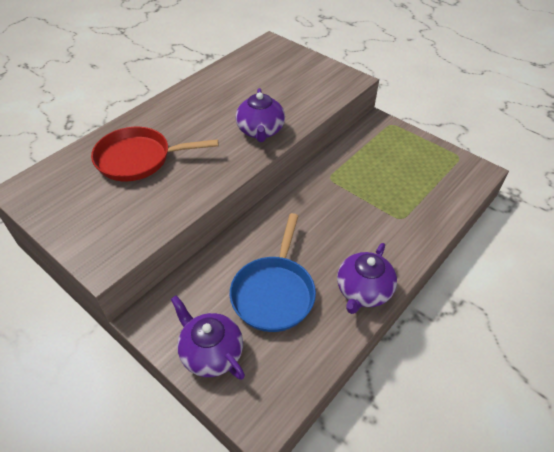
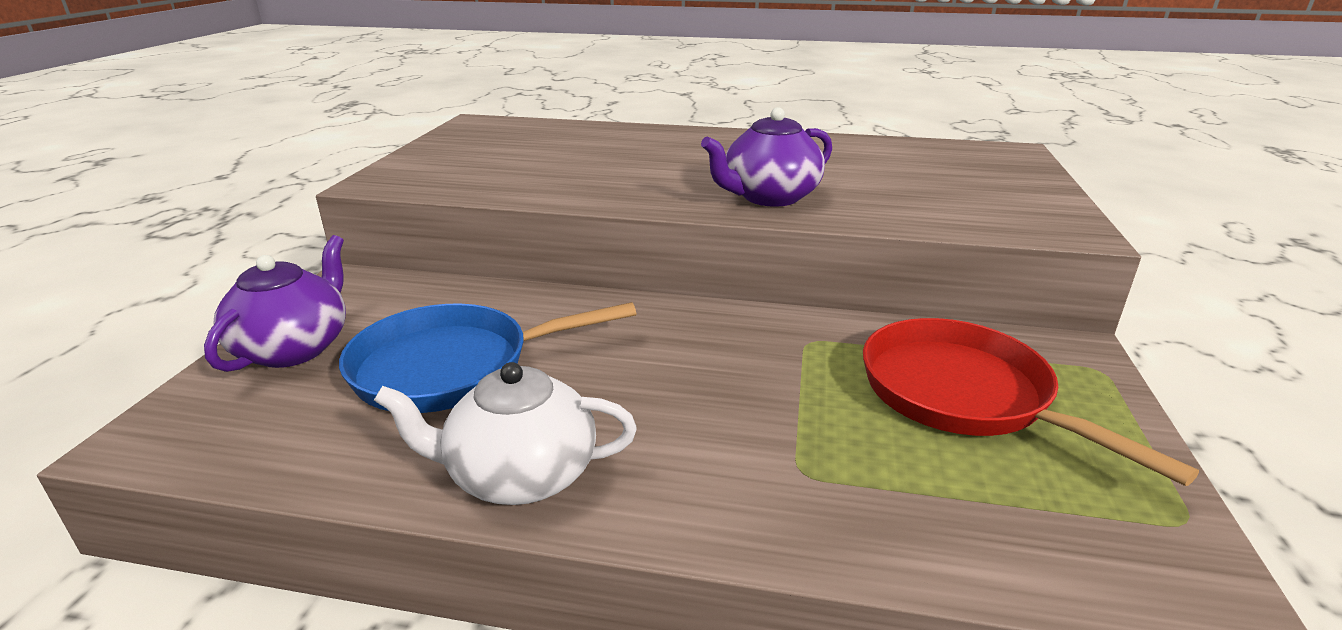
camera: 60 degrees right, 20 degrees down
red pan [91,127,219,181] -> red pan moved to [863,318,1199,486]
purple teapot [337,243,397,314] -> white teapot [374,362,637,505]

